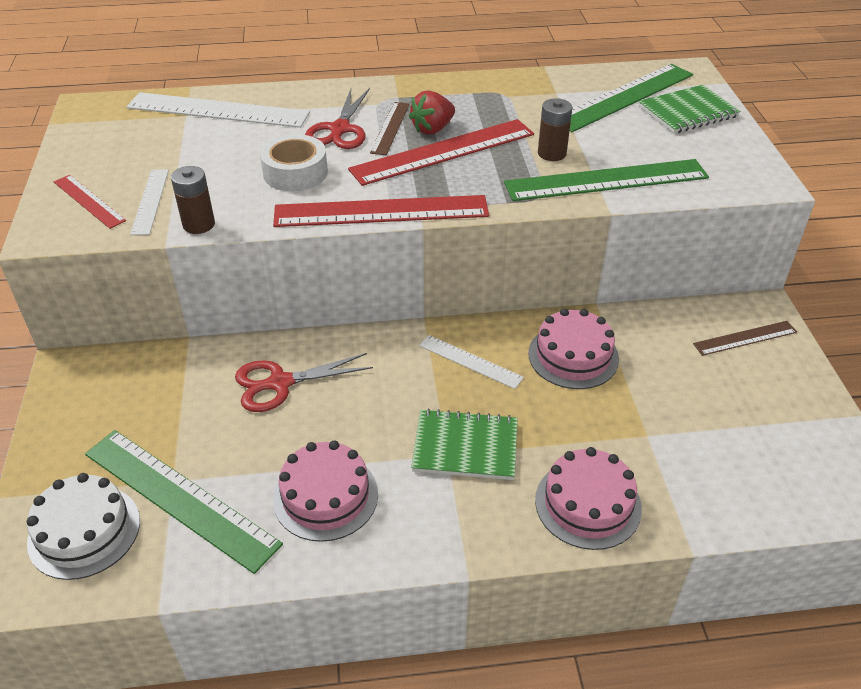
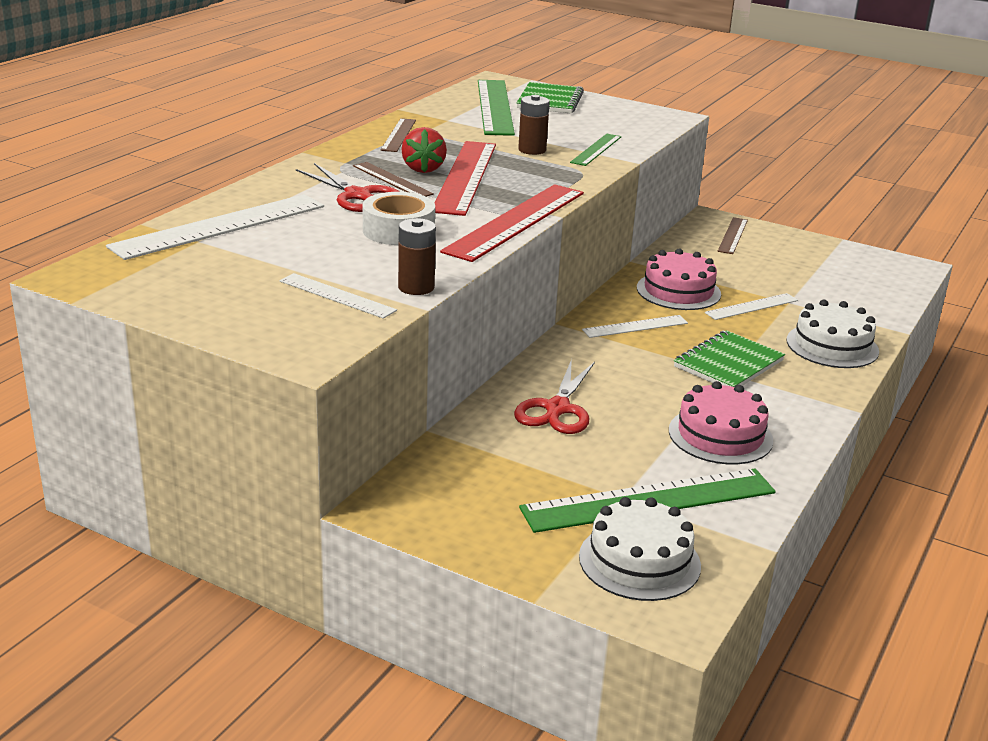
camera: 55 degrees left, 15 degrees down
red ruler [54,175,126,229] -> none
green ruler [504,159,709,201] -> green ruler [570,134,621,166], size x0.53
pink cake [535,447,642,550] -> white cake [787,300,879,368]
none -> brown ruler [381,118,416,152]
none -> white ruler [705,293,798,320]

